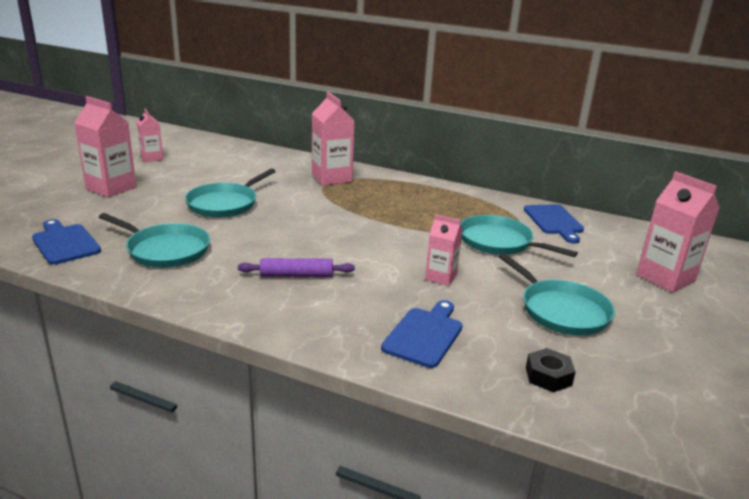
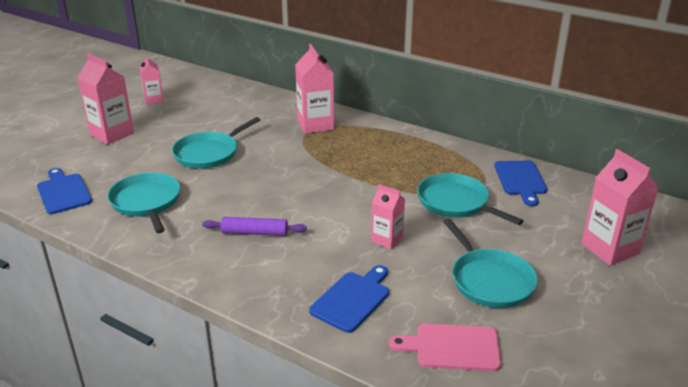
camera: 10 degrees right, 5 degrees up
turquoise pan [99,213,210,268] -> turquoise pan turned 150 degrees counterclockwise [107,173,180,233]
black nut [526,348,576,392] -> pink cutting board [389,323,501,371]

